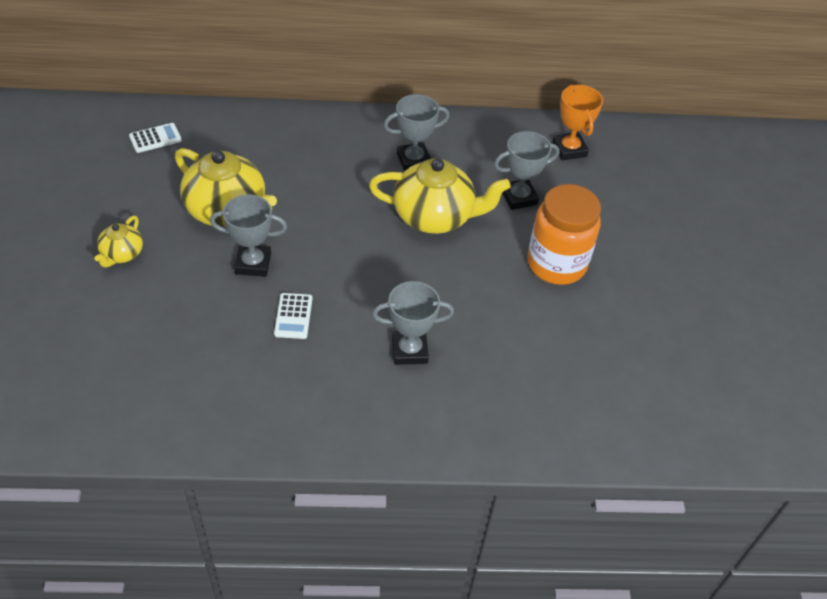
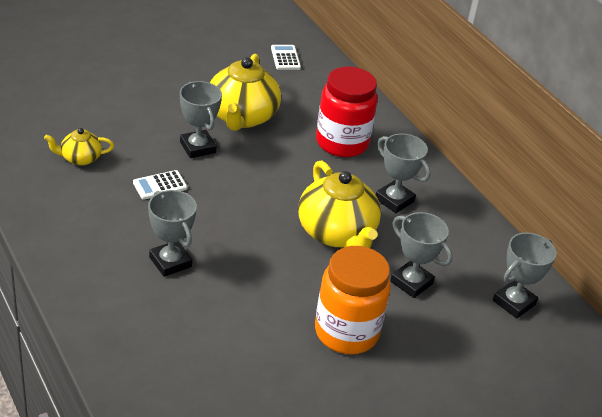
camera: 60 degrees right, 10 degrees down
yellow teapot [94,216,143,268] -> yellow teapot moved to [44,128,114,166]
white calculator [129,123,182,153] -> white calculator turned 135 degrees counterclockwise [271,45,301,70]
orange trophy [552,84,603,160] -> grey trophy [493,232,556,318]
none -> red jar [316,66,378,157]

